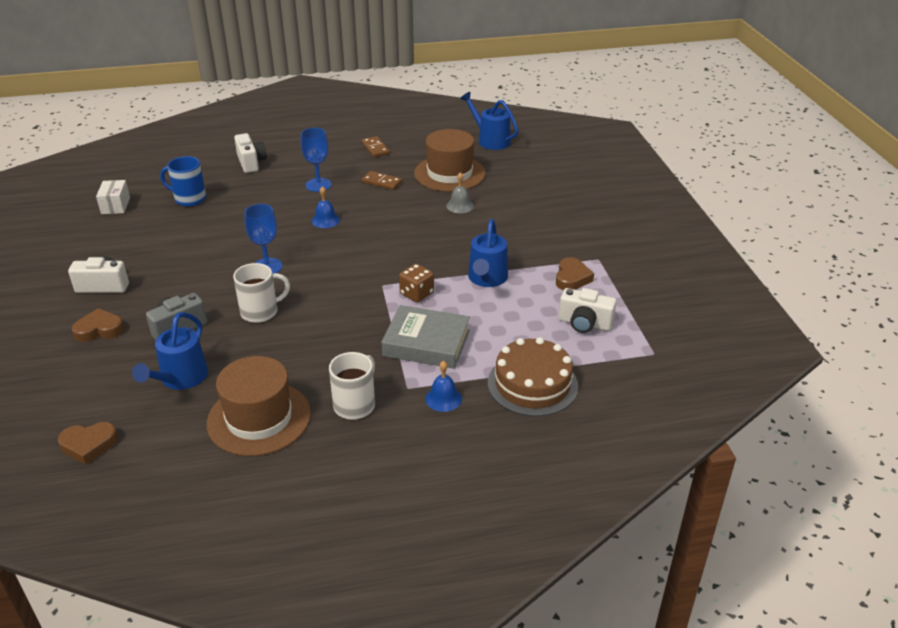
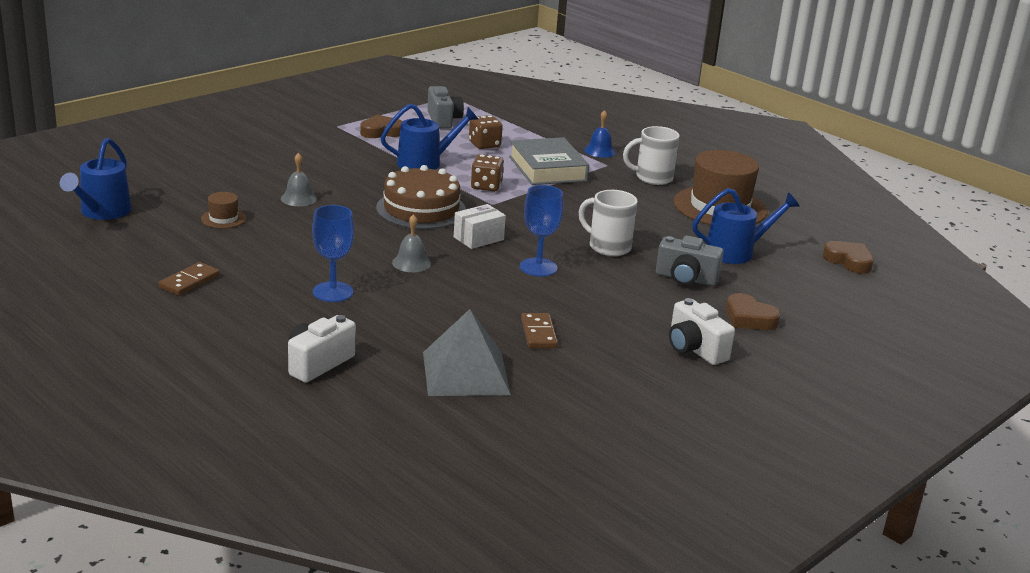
camera: 125 degrees left, 10 degrees down
white box [96,180,130,214] -> white box moved to [454,204,506,249]
blue mug [160,156,206,206] -> grey pyramid [423,309,511,396]
blue bell [312,186,340,228] -> grey bell [392,214,431,272]
brown domino [362,171,402,190] -> brown domino moved to [521,313,558,348]
brown hat [414,129,486,192] -> brown hat [201,192,246,228], size x0.43
brown cake [488,337,578,417] -> brown cake moved to [376,165,466,229]
white camera [559,288,617,333] -> grey camera [427,86,464,129]
none -> brown dice [469,115,503,149]

